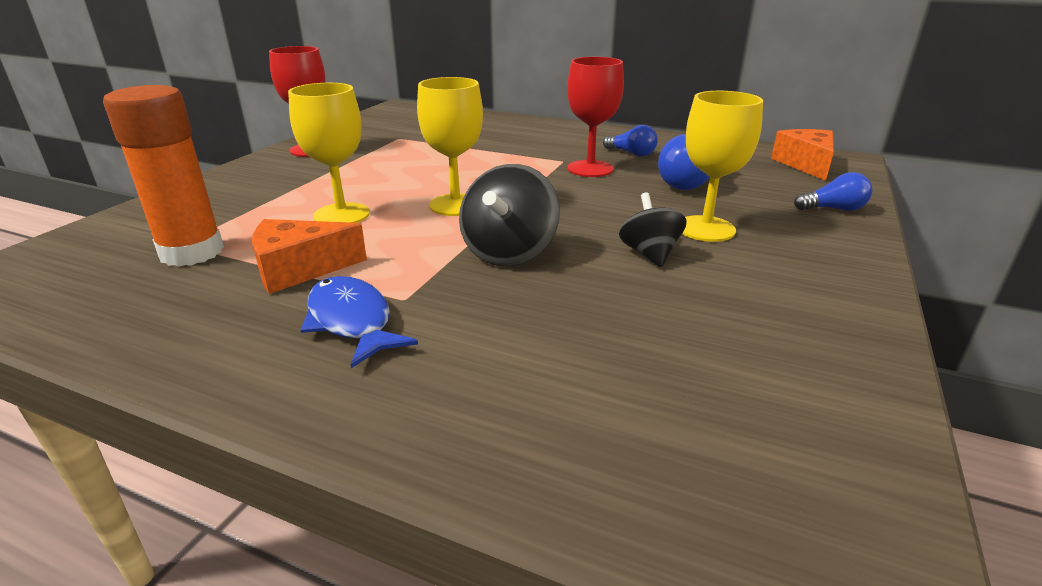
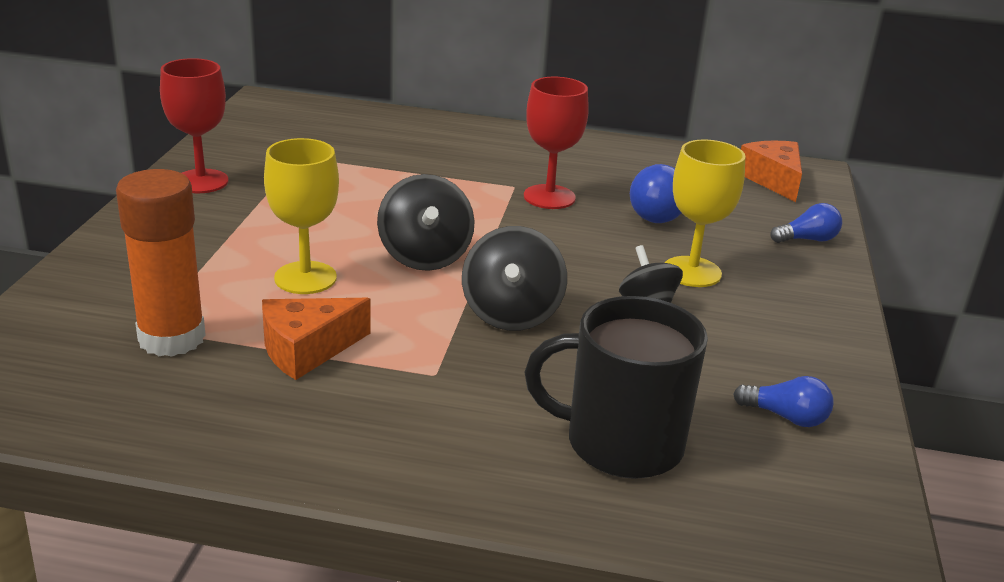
camera: 15 degrees left, 0 degrees up
blue fish [301,276,418,368] -> none
yellow goblet [417,77,483,216] -> black spinning top [377,174,475,271]
blue light bulb [603,125,658,157] -> blue light bulb moved to [733,376,833,427]
none -> black mug [525,296,708,479]

